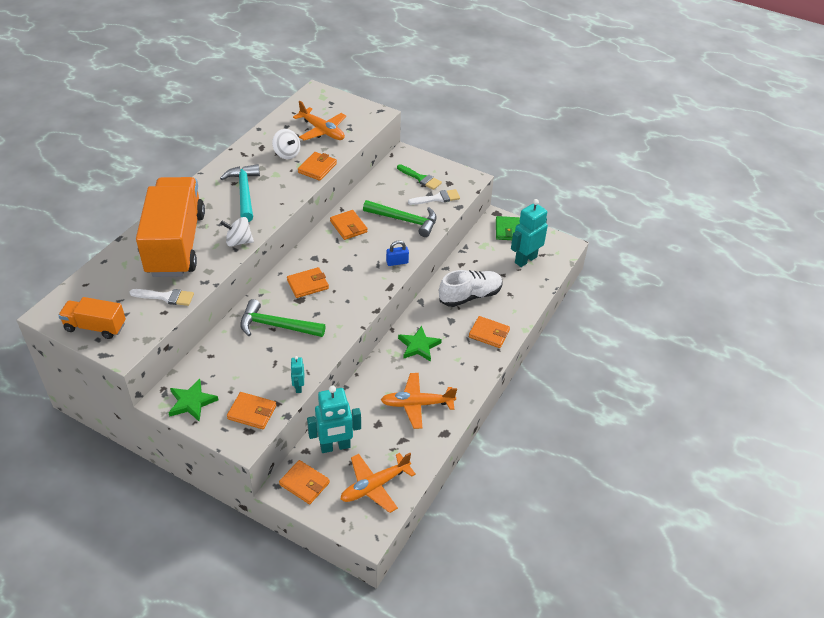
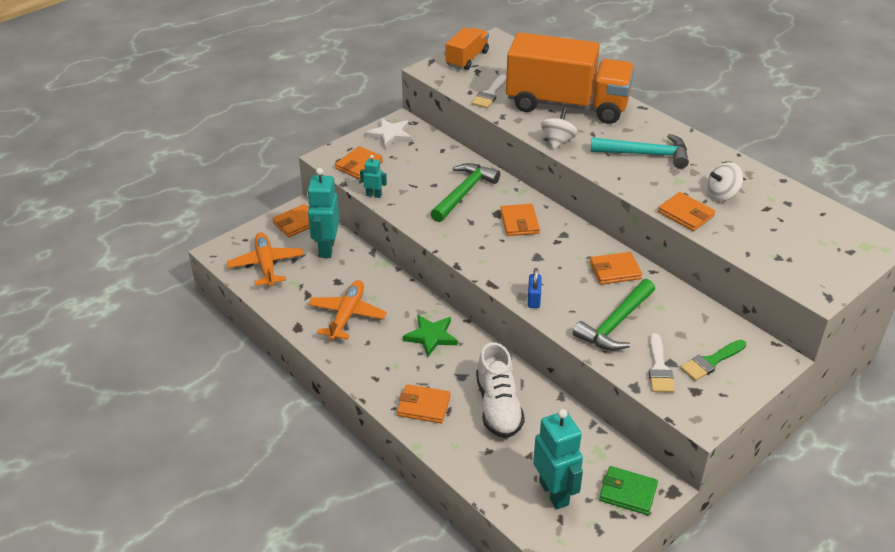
camera: 110 degrees right, 5 degrees down
green star [168,379,218,422] -> white star [365,118,412,149]
orange plane [293,101,346,140] -> none
orange wallet [469,316,510,348] -> orange wallet turned 60 degrees clockwise [397,384,450,423]

